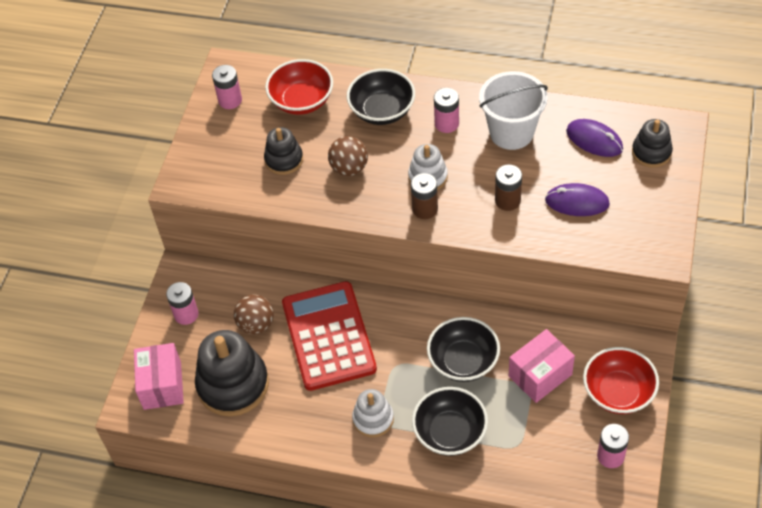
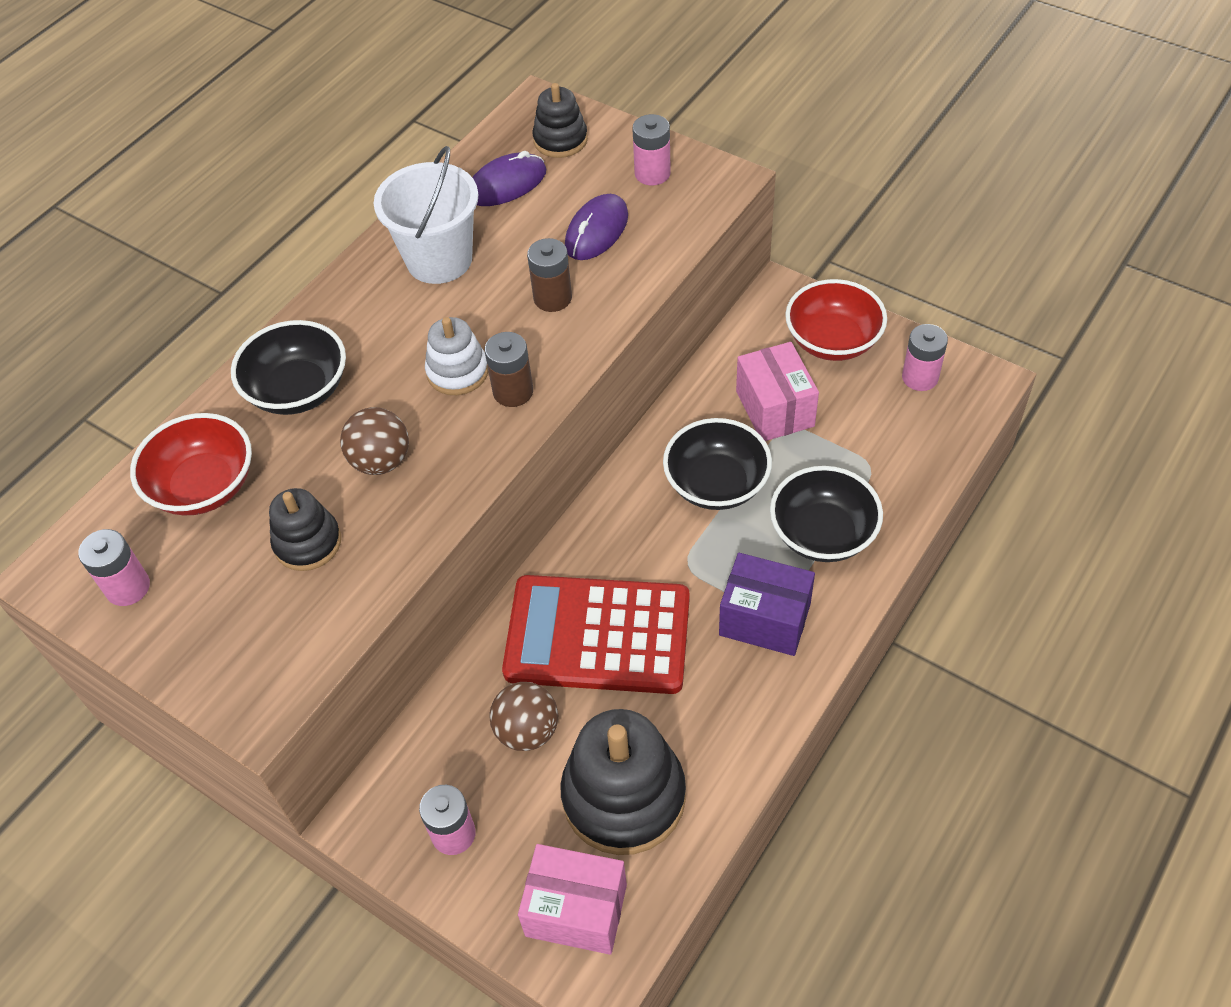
camera: 70 degrees left, 0 degrees up
white stacking toy [352,389,394,437] -> purple box [719,553,815,656]
pink battery [434,88,459,133] -> pink battery moved to [632,114,671,185]

